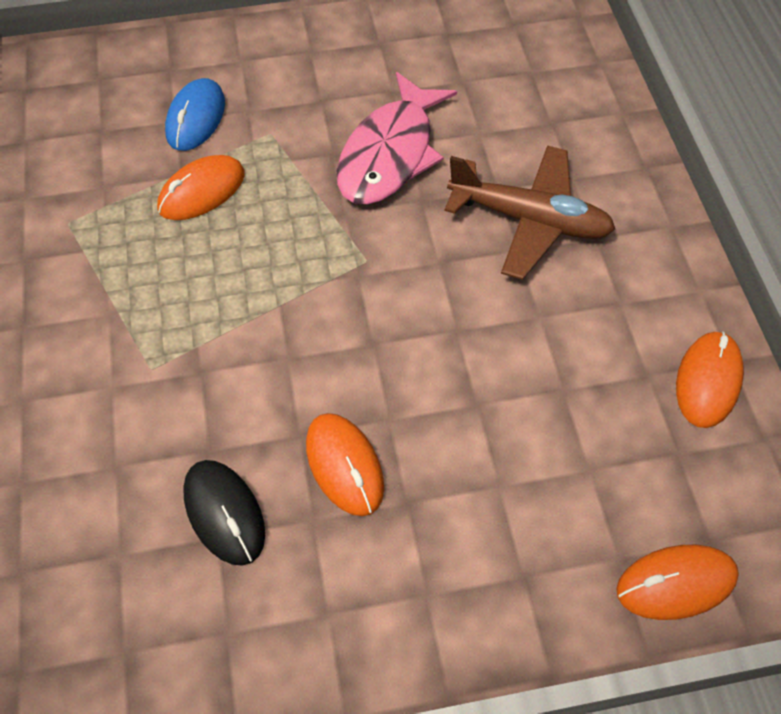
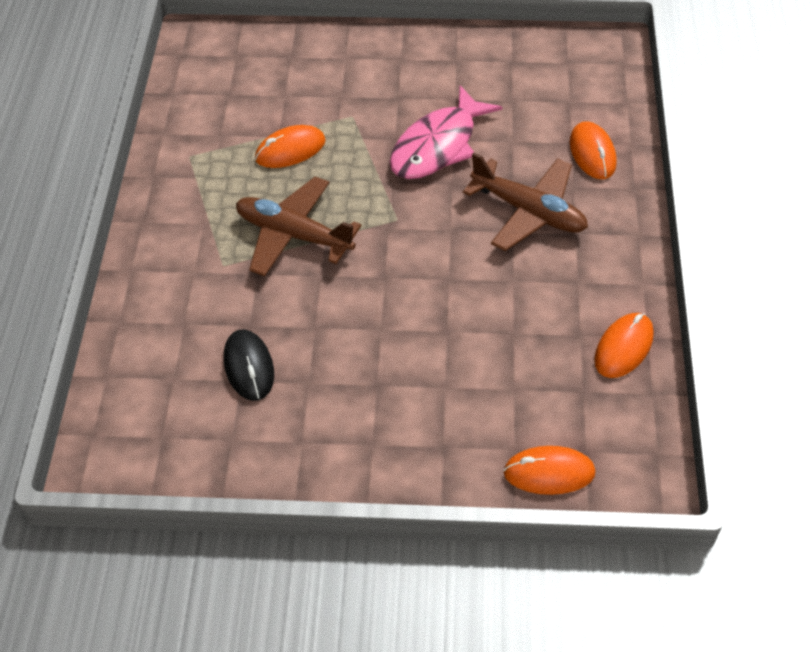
camera: 15 degrees right, 5 degrees down
blue mouse [165,78,225,151] -> none
orange mouse [306,413,384,516] -> orange mouse moved to [570,121,617,179]
none -> brown plane [236,177,361,276]

